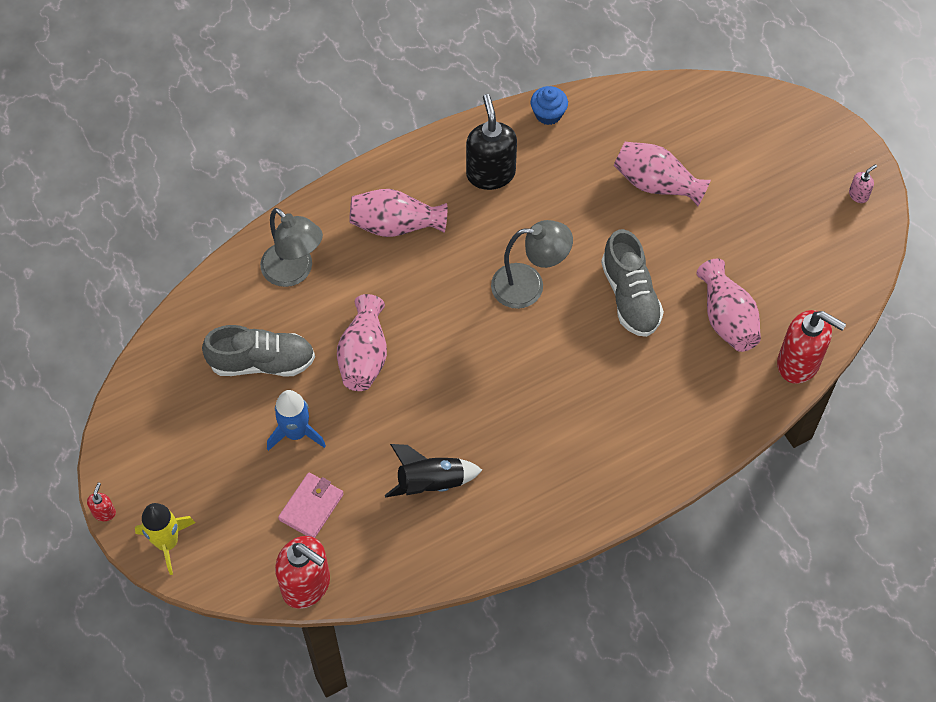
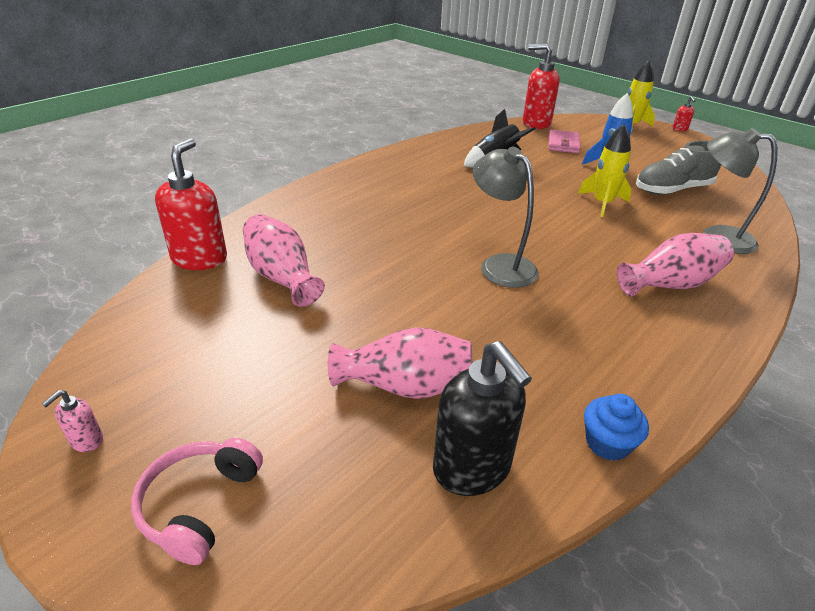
camera: 160 degrees right, 25 degrees down
pink vase [337,294,387,391] -> yellow rocket [578,124,631,217]
black soap dispenser [466,94,517,190] -> black soap dispenser moved to [433,341,532,496]
grey lamp [491,220,573,309] -> grey lamp turned 75 degrees clockwise [473,147,539,288]
grey shoe [601,229,664,337] -> none
red soap dispenser [777,310,846,384] -> red soap dispenser turned 90 degrees clockwise [155,138,227,270]
none -> pink headphones [131,438,263,565]

